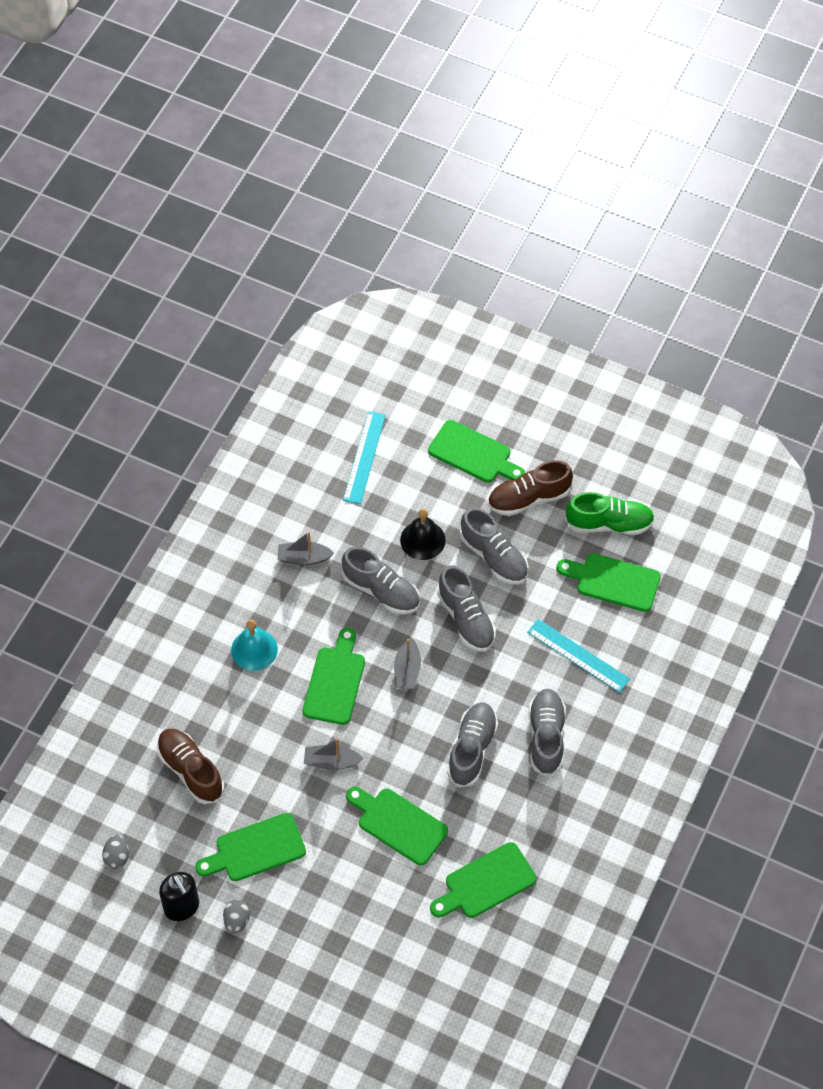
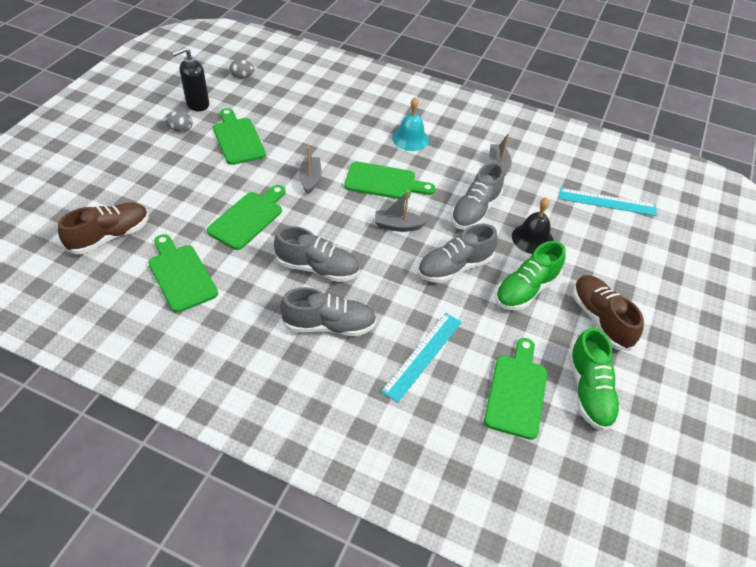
camera: 85 degrees right, 10 degrees down
brown shoe [157,729,224,804] -> brown shoe moved to [58,202,149,254]
green cutting board [428,420,525,483] -> none
grey shoe [460,508,528,585] -> green shoe [495,241,566,310]

